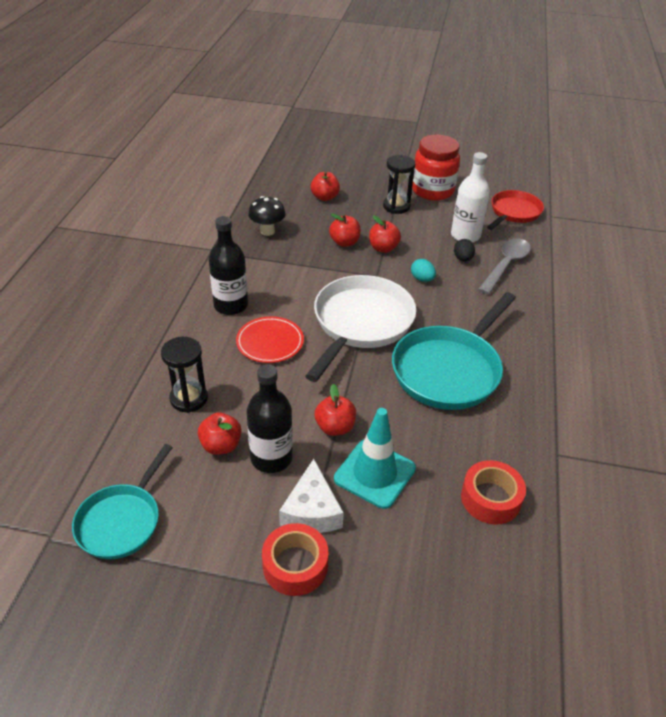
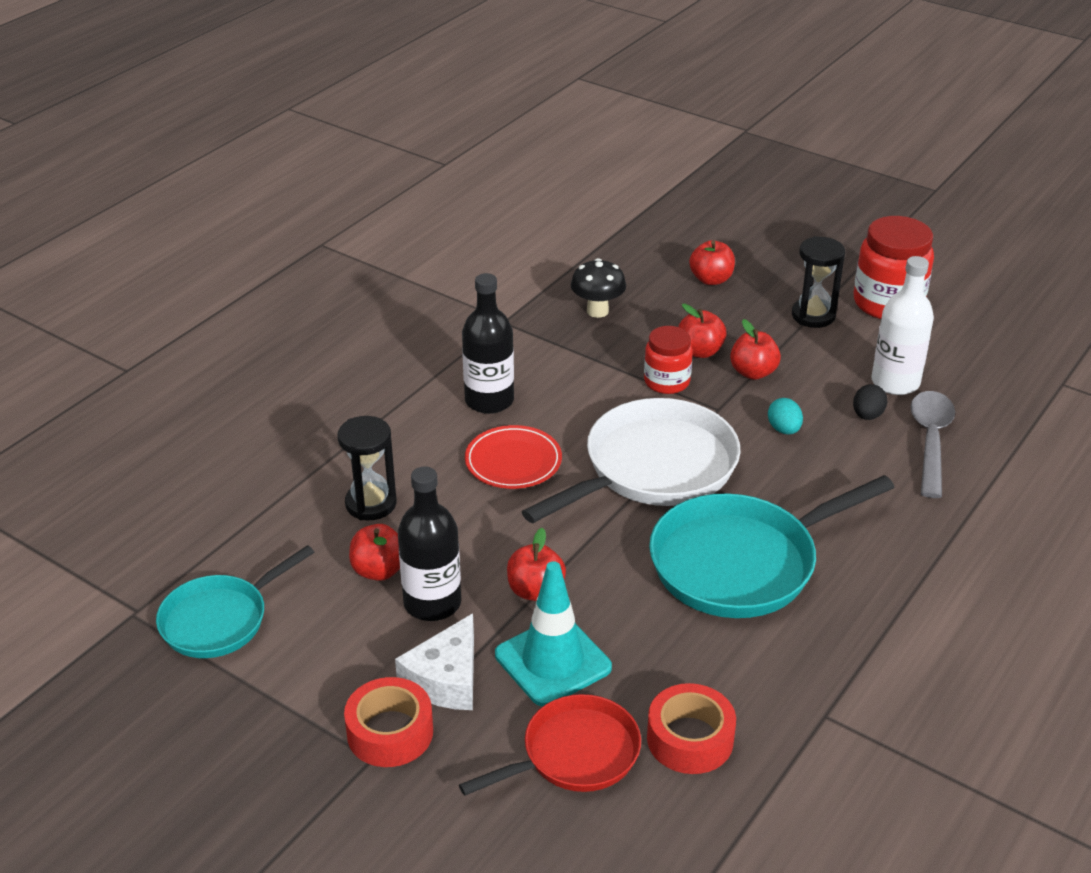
camera: 25 degrees right, 5 degrees down
grey spoon [478,239,531,295] -> grey spoon turned 45 degrees counterclockwise [910,391,955,498]
red pan [487,190,544,230] -> red pan moved to [459,694,641,796]
none -> red jar [644,326,693,394]

